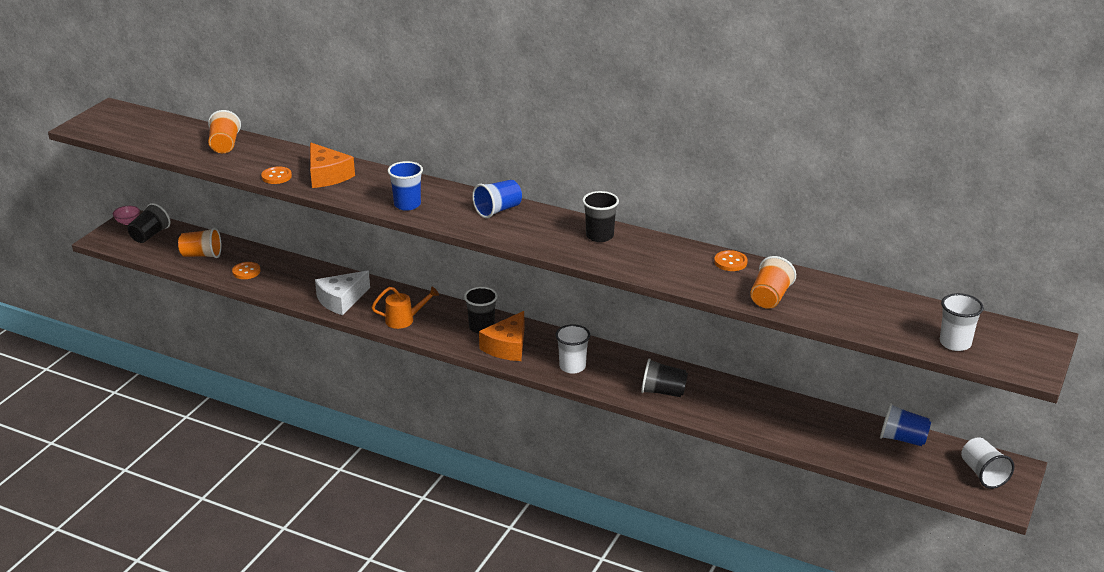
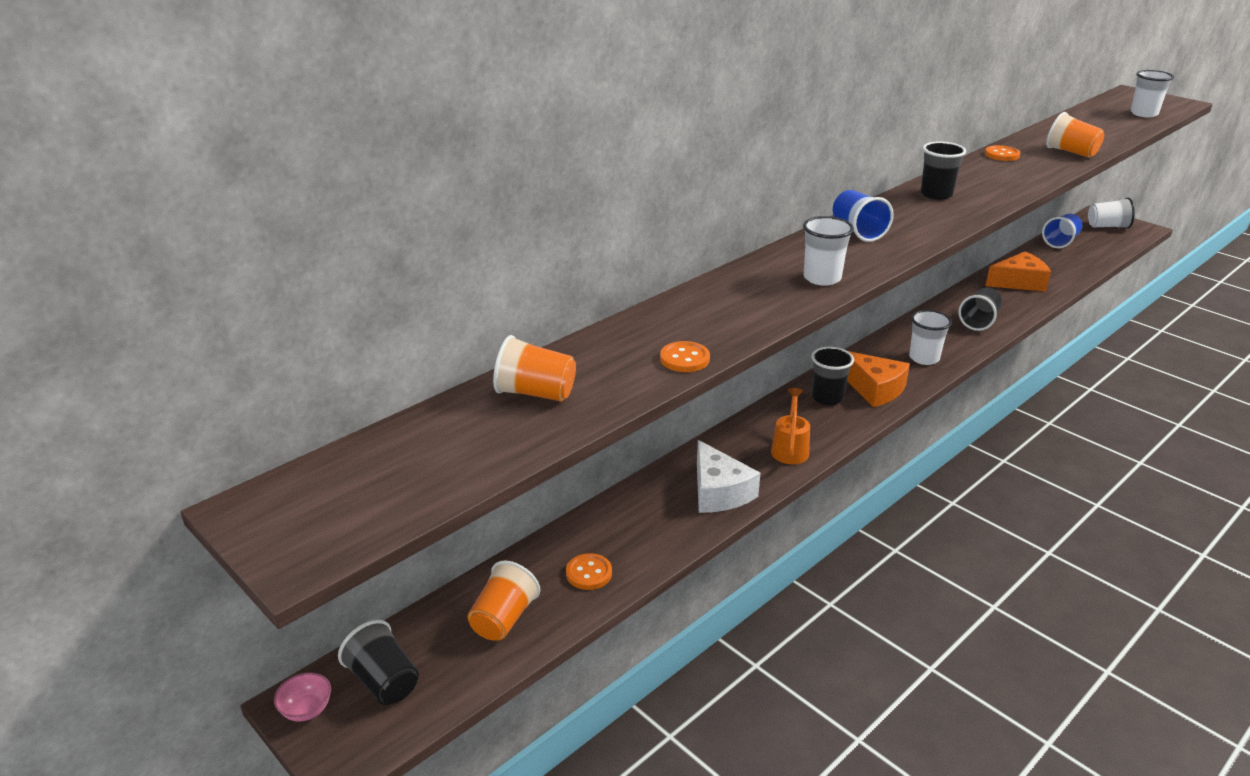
camera: 70 degrees left, 0 degrees up
orange cheese [310,142,355,188] -> orange cheese moved to [985,251,1051,292]
blue cup [388,161,423,211] -> white cup [803,216,854,286]

